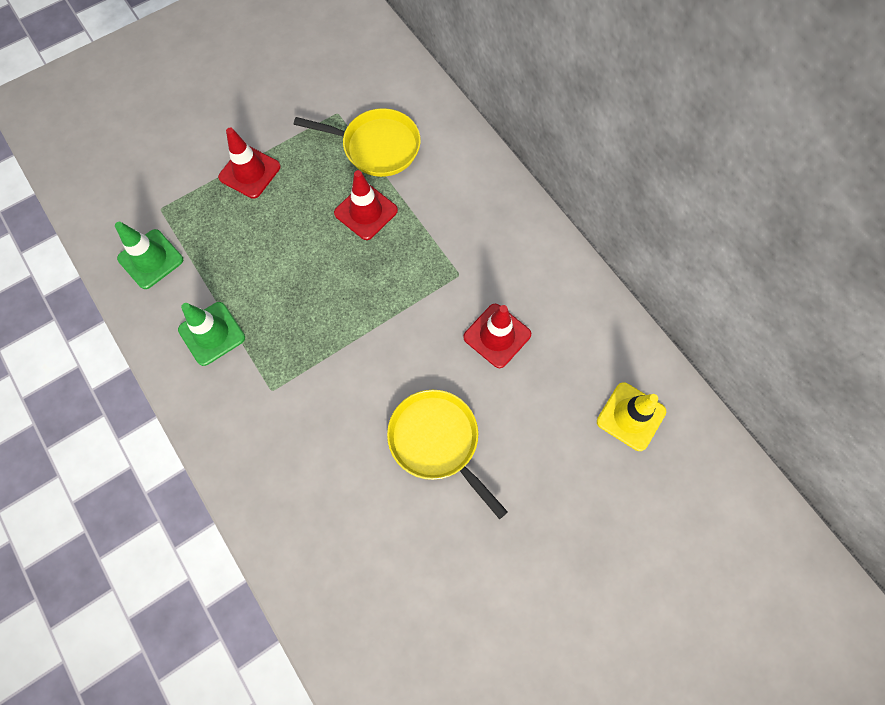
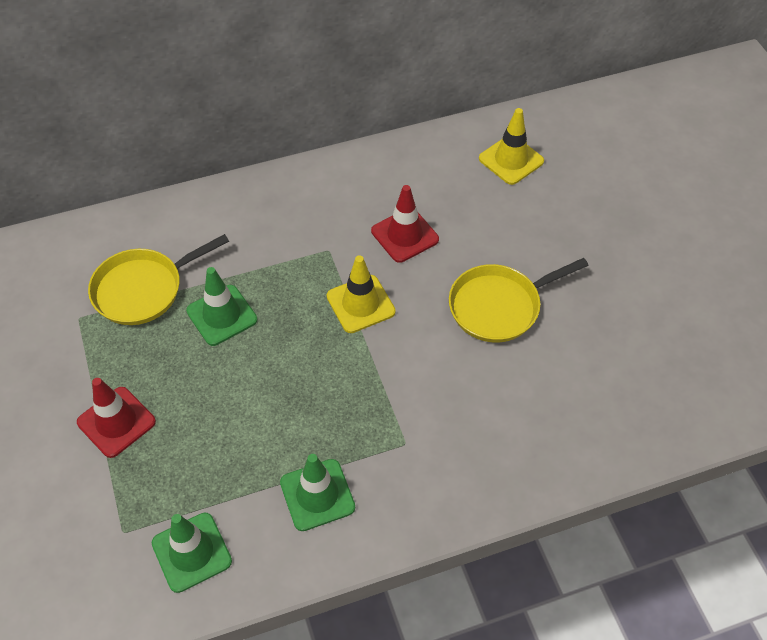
camera: 75 degrees left, 15 degrees down
yellow pan [294,108,421,177] -> yellow pan turned 150 degrees counterclockwise [88,234,229,325]
red traffic cone [334,170,398,240] -> green traffic cone [186,267,257,346]
none -> yellow traffic cone [327,255,396,333]

